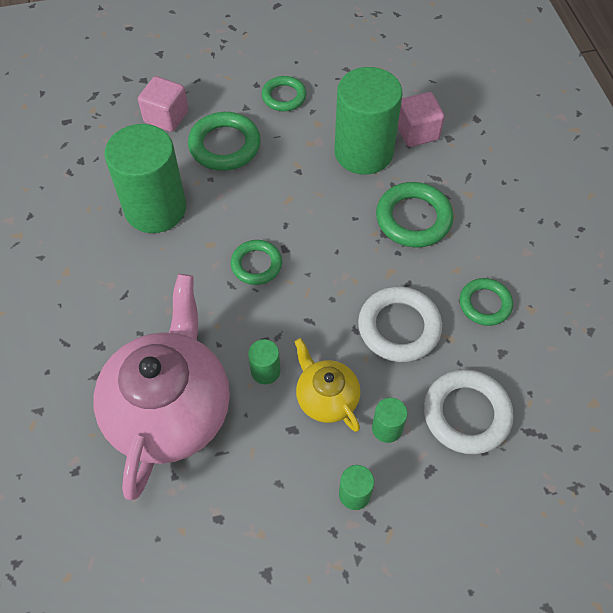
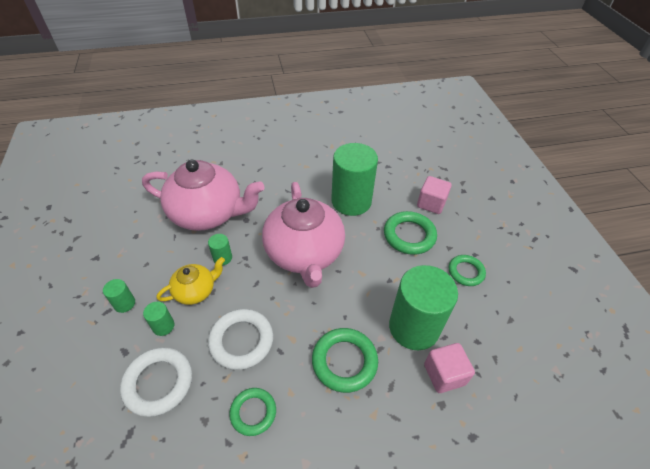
camera: 90 degrees right, 10 degrees down
green ring [231,240,282,285] -> pink teapot [262,182,345,288]

